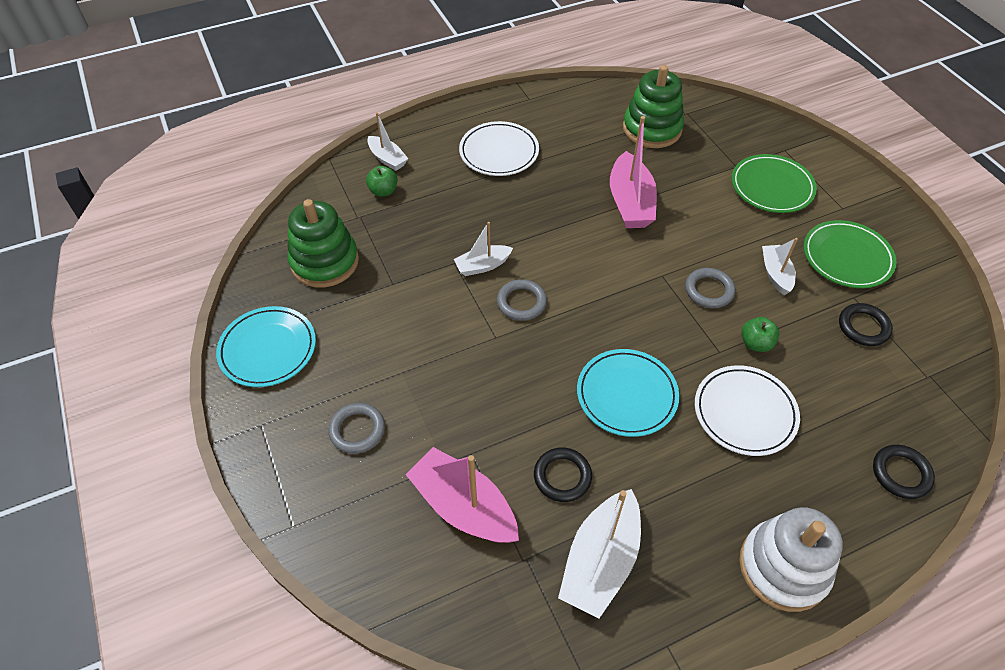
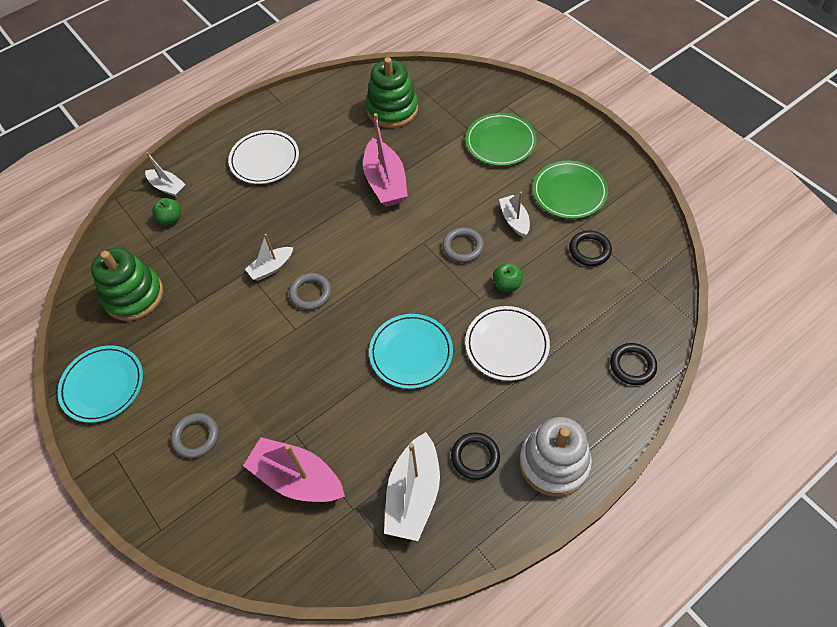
camera: 10 degrees left, 5 degrees up
black ring [534,448,592,502] -> black ring moved to [451,433,500,480]

